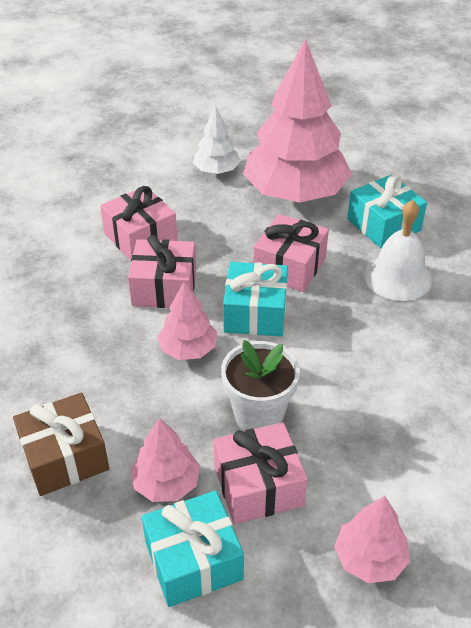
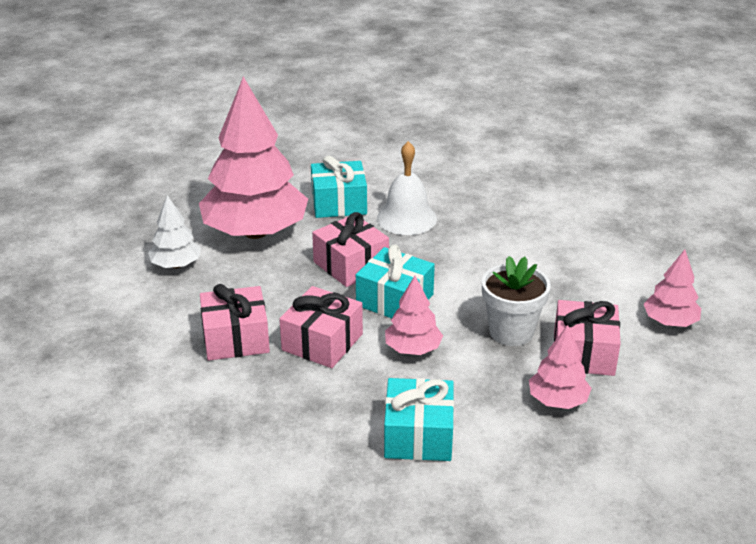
camera: 65 degrees left, 10 degrees down
brown gift [13,392,109,496] -> none
turquoise gift [142,491,244,607] -> turquoise gift moved to [384,378,454,461]

